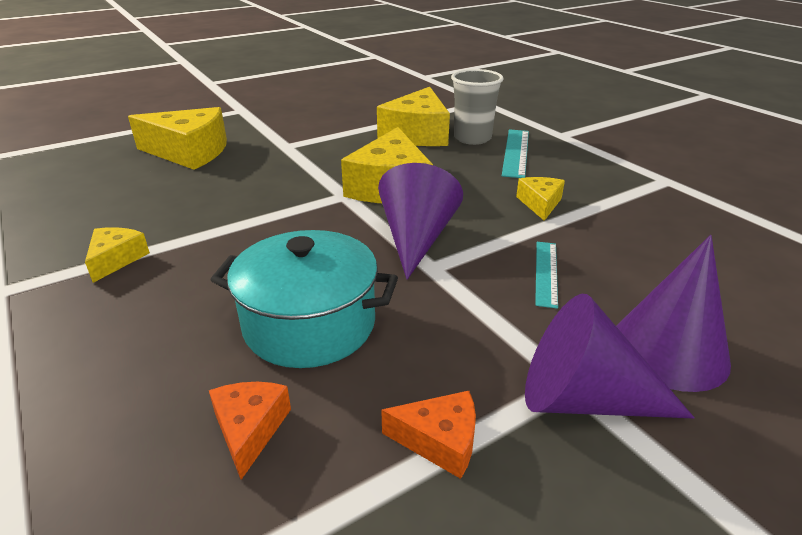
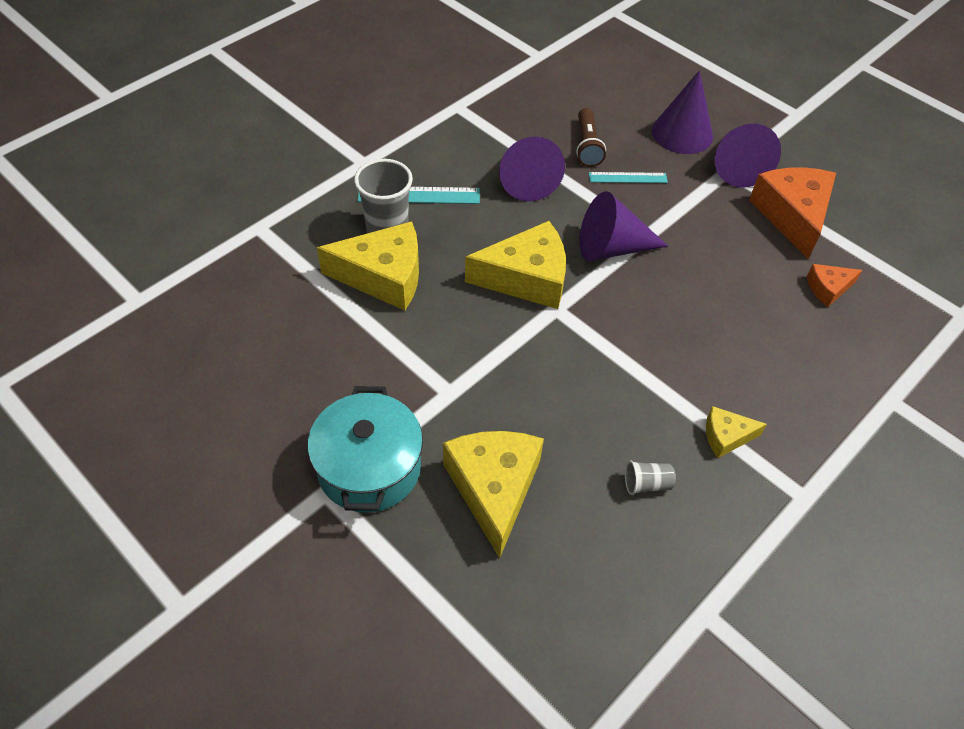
camera: 105 degrees left, 20 degrees up
turquoise pot [211,230,398,368] -> turquoise pot moved to [308,386,423,513]
orange cheese [381,391,476,479] -> orange cheese [749,167,836,259], size x1.99
yellow cheese [516,177,565,221] -> purple cone [499,136,565,202]
none -> brown flashlight [576,108,606,167]
none -> grey cup [625,461,676,495]

